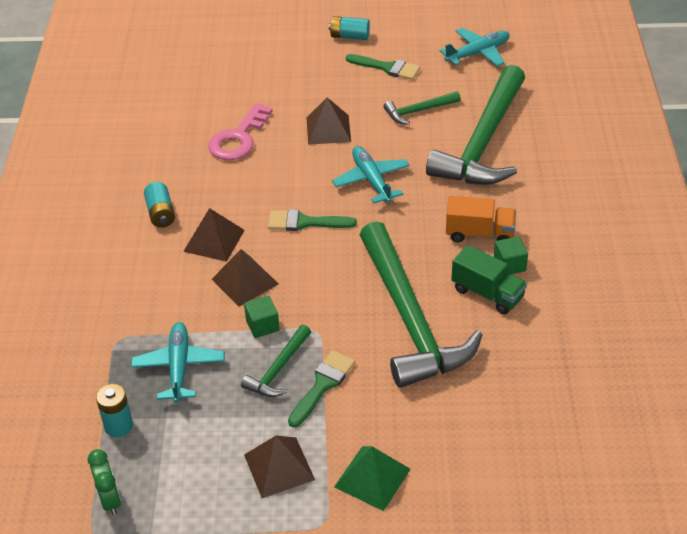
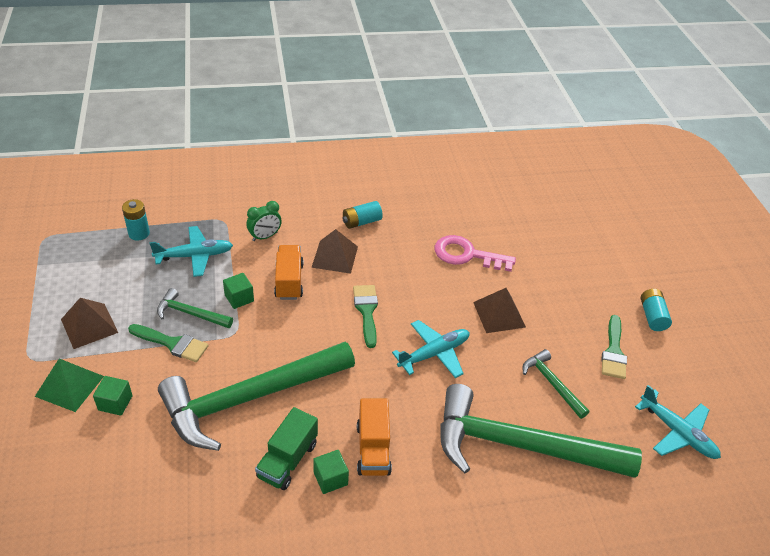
camera: 75 degrees right, 0 degrees up
green clock [88,449,121,515] -> green clock moved to [246,201,282,241]
brown pyramid [212,249,278,307] -> orange truck [274,245,304,300]
none -> green cube [93,376,133,416]

